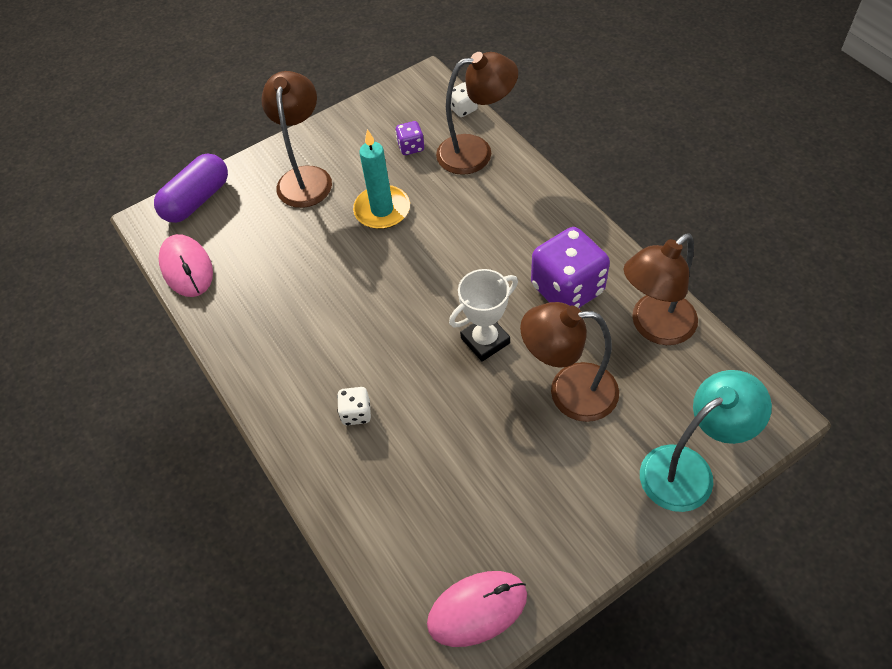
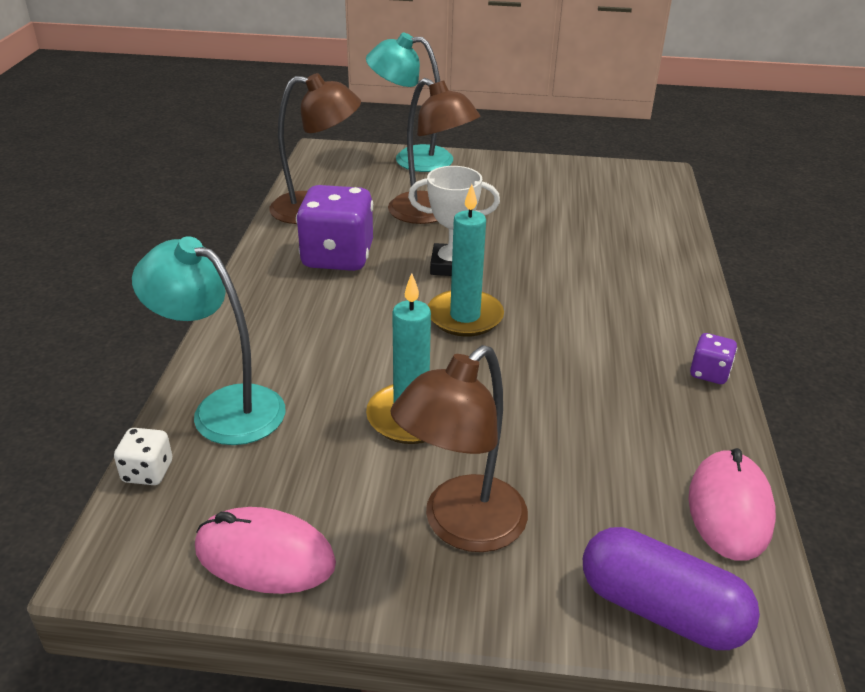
camera: 145 degrees left, 20 degrees down
purple capsule [154,154,228,223] -> purple capsule turned 45 degrees clockwise [583,527,760,650]
white dice [337,387,371,425] -> none
purple dice [395,121,424,155] -> purple dice moved to [690,333,737,384]
pink mouse [427,571,527,647] -> pink mouse moved to [195,507,336,594]
brown lamp [436,52,518,175] -> turquoise lamp [132,236,286,445]
none -> turquoise candle [428,184,504,337]

